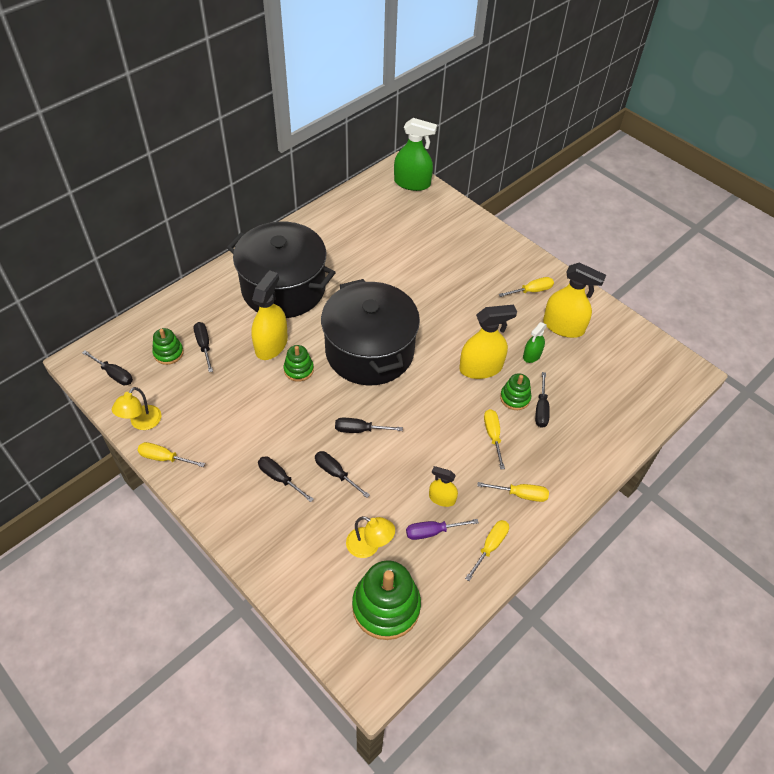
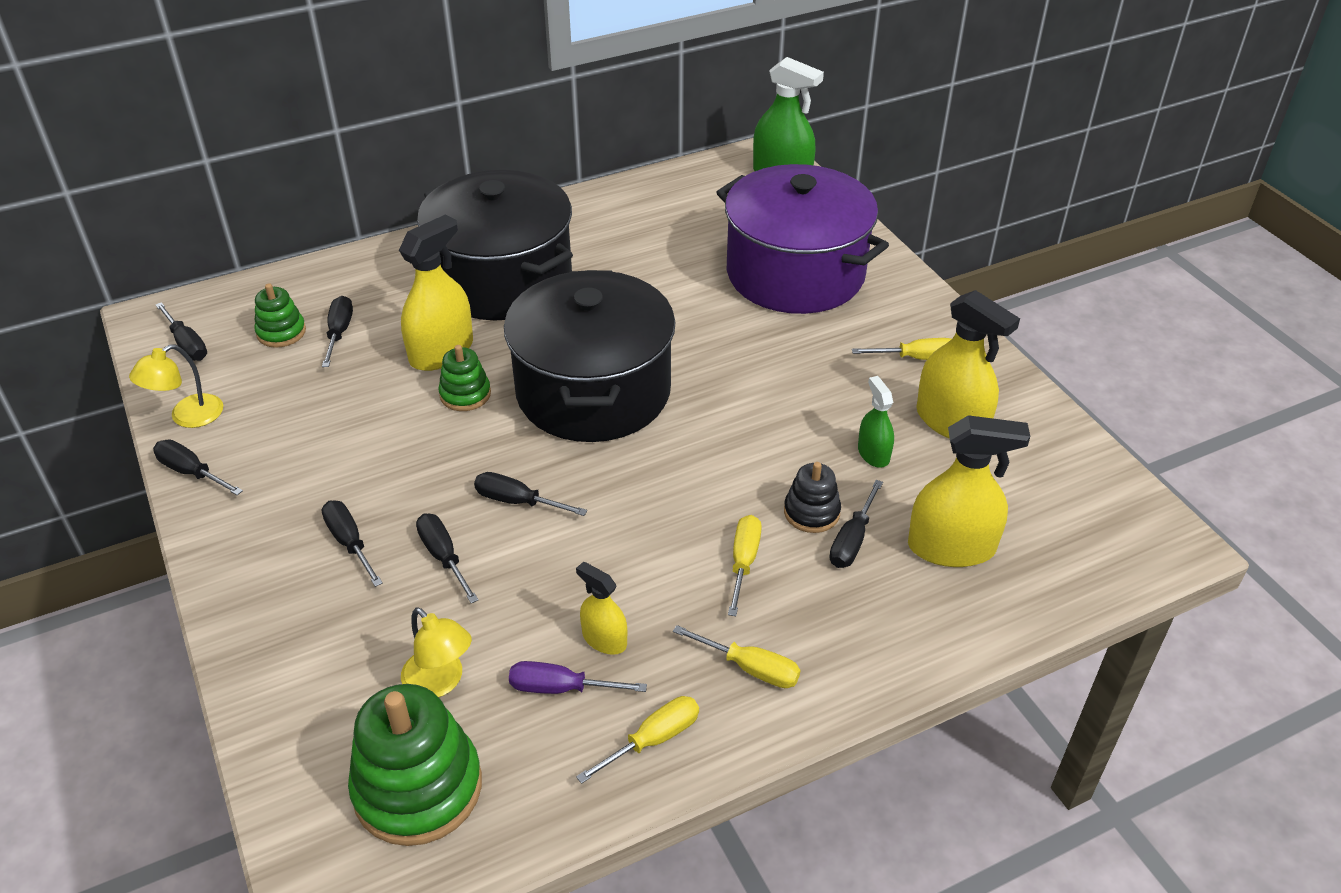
camera: 20 degrees right, 10 degrees down
yellow screwdriver [137,442,205,467] -> black screwdriver [153,440,243,495]
yellow spray bottle [459,305,517,379] -> yellow spray bottle moved to [908,415,1030,567]
green stacking toy [500,373,531,410] -> black stacking toy [784,462,841,533]
green spray bottle [523,322,547,363] -> green spray bottle turned 105 degrees clockwise [858,376,894,468]
none -> purple pot [716,164,889,314]

